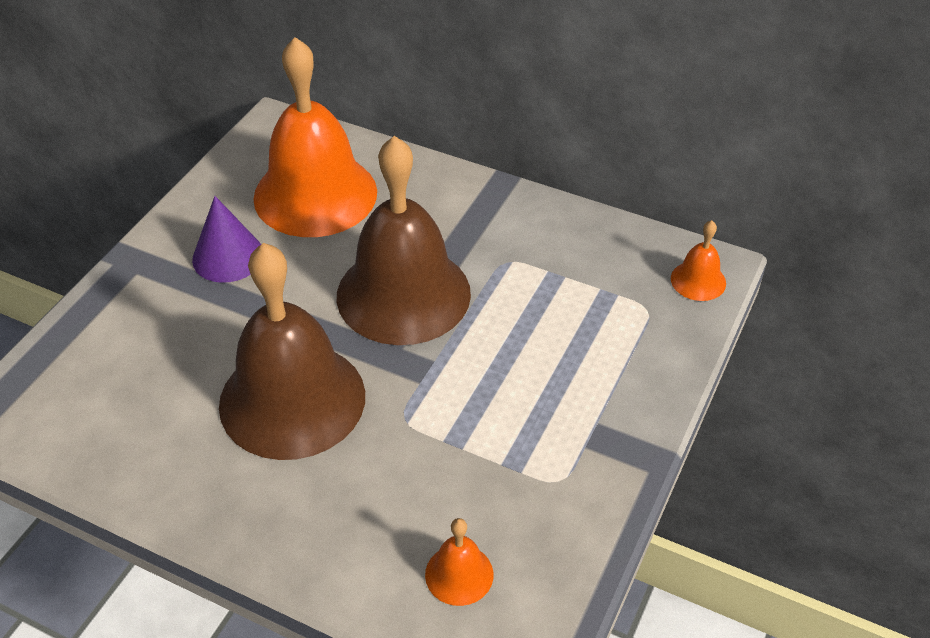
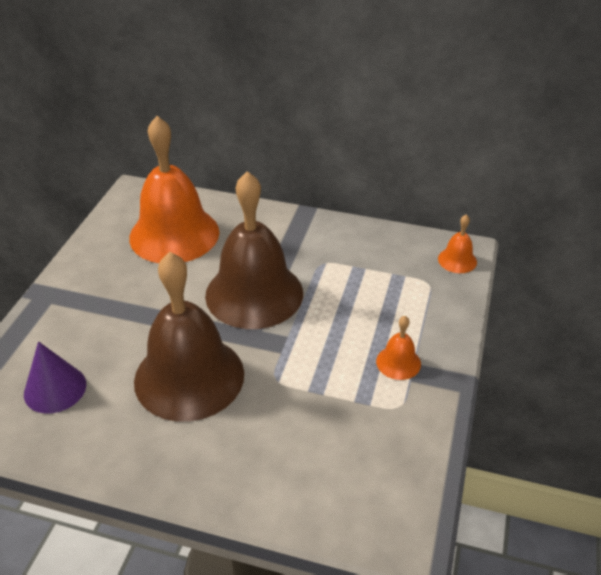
camera: 10 degrees left, 5 degrees down
purple cone [192,196,261,283] -> purple cone moved to [24,341,86,414]
orange bell [425,518,494,606] -> orange bell moved to [376,316,421,380]

